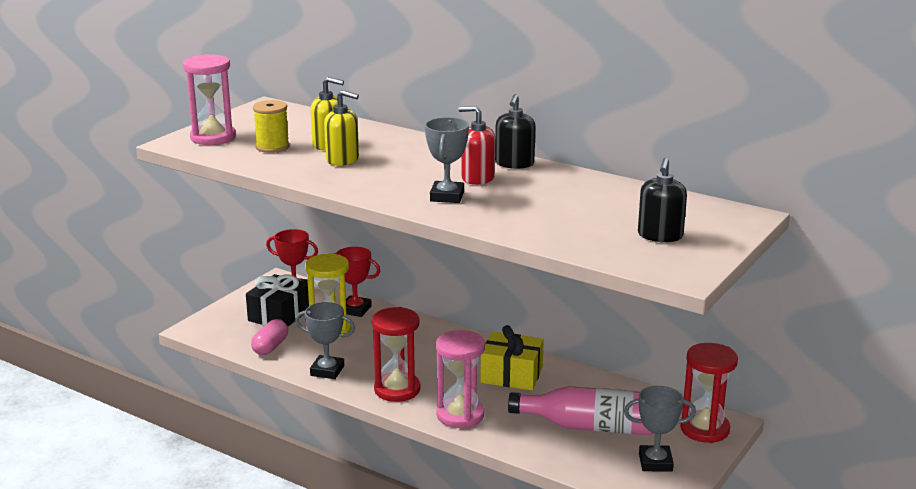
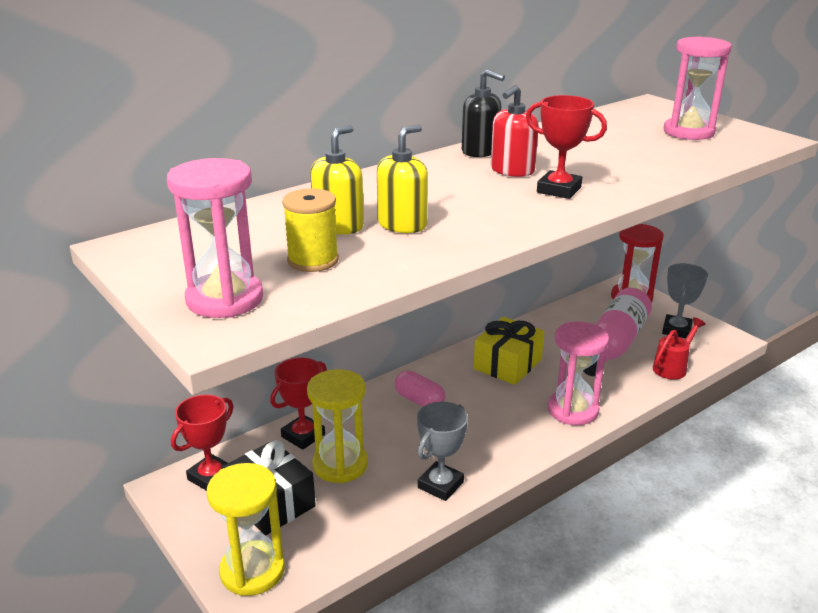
camera: 70 degrees left, 5 degrees up
pink capsule [251,319,288,355] -> pink capsule moved to [395,371,445,407]
red hourglass [372,307,420,402] -> none
grey trophy [425,117,469,203] -> red trophy [526,95,607,199]
black soap dispenser [638,158,687,242] -> pink hourglass [664,36,732,140]
none -> yellow hourglass [207,463,285,596]
none -> red watering can [653,317,706,380]

